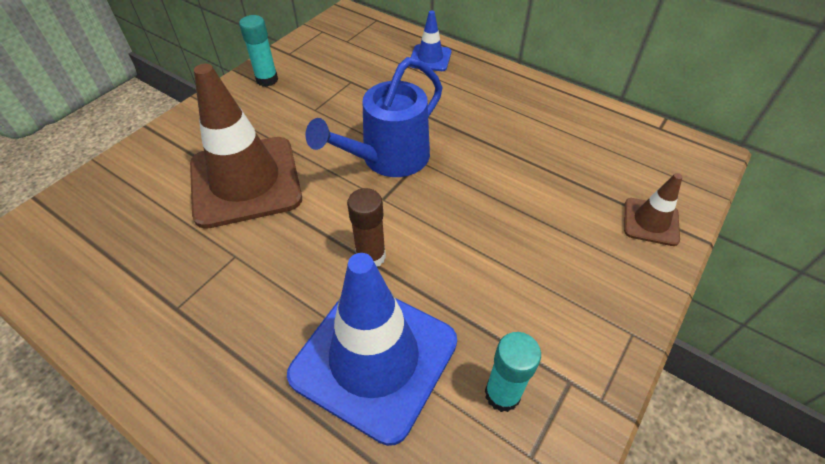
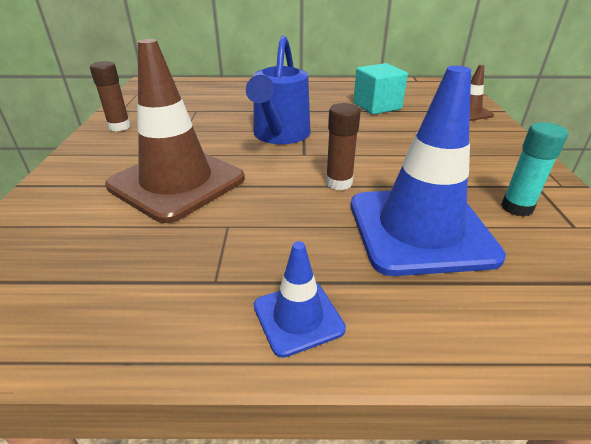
camera: 35 degrees left, 15 degrees down
turquoise glue stick [239,15,278,87] -> brown glue stick [90,61,131,131]
blue traffic cone [409,10,451,71] -> blue traffic cone moved to [254,241,346,358]
none -> turquoise cube [353,63,408,115]

